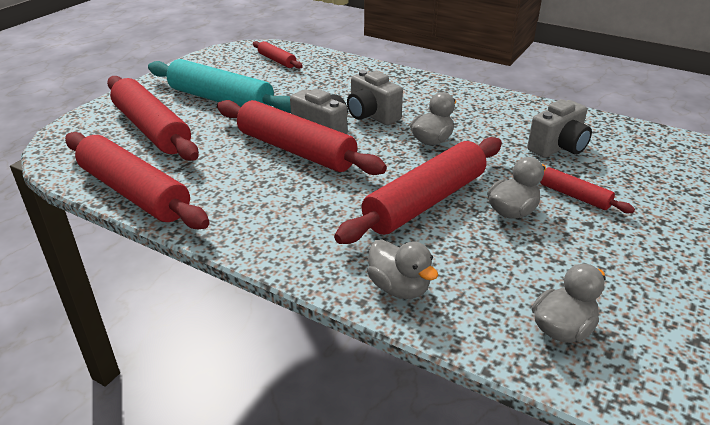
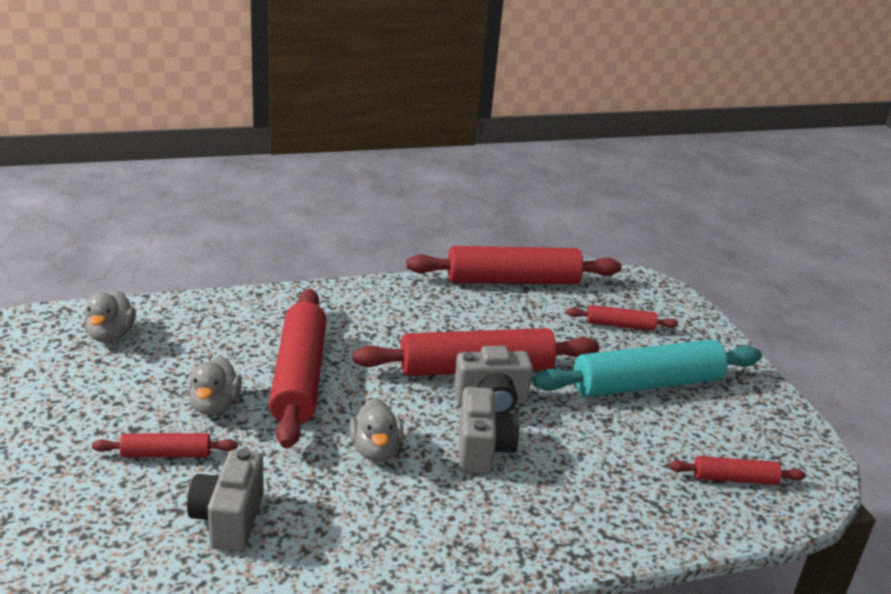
camera: 130 degrees right, 5 degrees down
red rolling pin [107,76,199,161] -> red rolling pin [566,305,678,331], size x0.49
grey camera [347,70,403,125] -> grey camera turned 90 degrees clockwise [459,387,519,474]
grey duck [367,240,438,299] -> none

